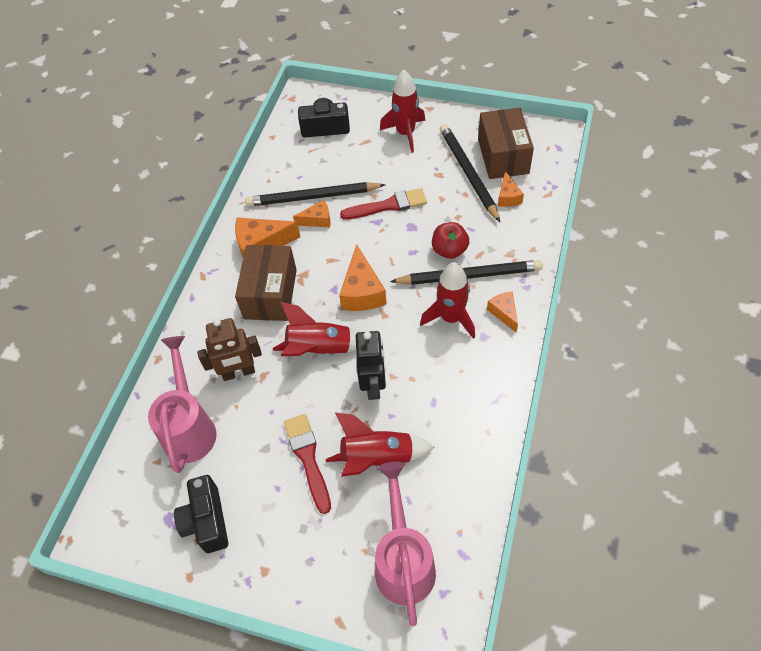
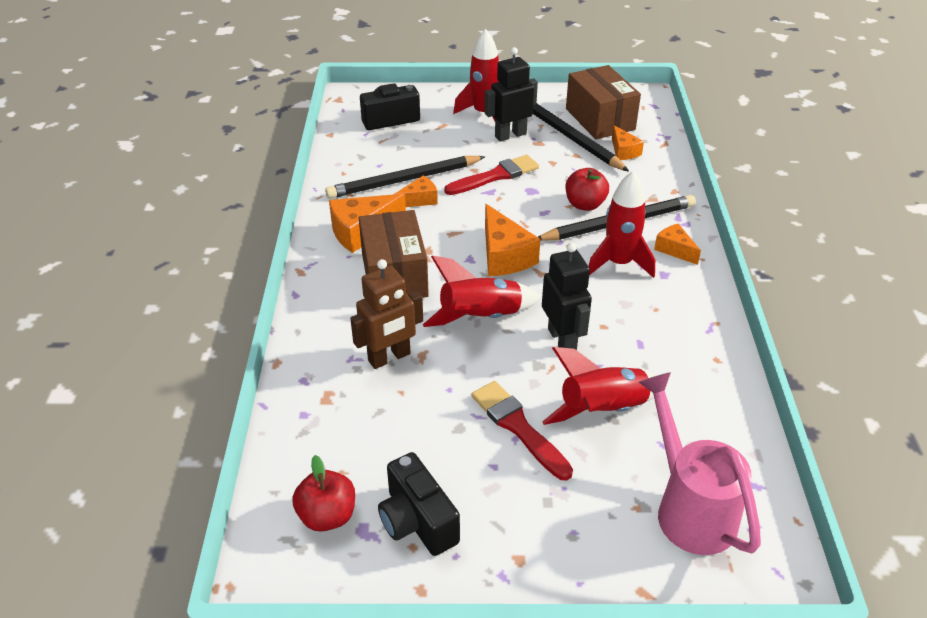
camera: 20 degrees left, 15 degrees down
pink watering can [148,336,217,473] -> none
none -> red apple [292,455,355,532]
none -> black robot [485,47,538,141]

